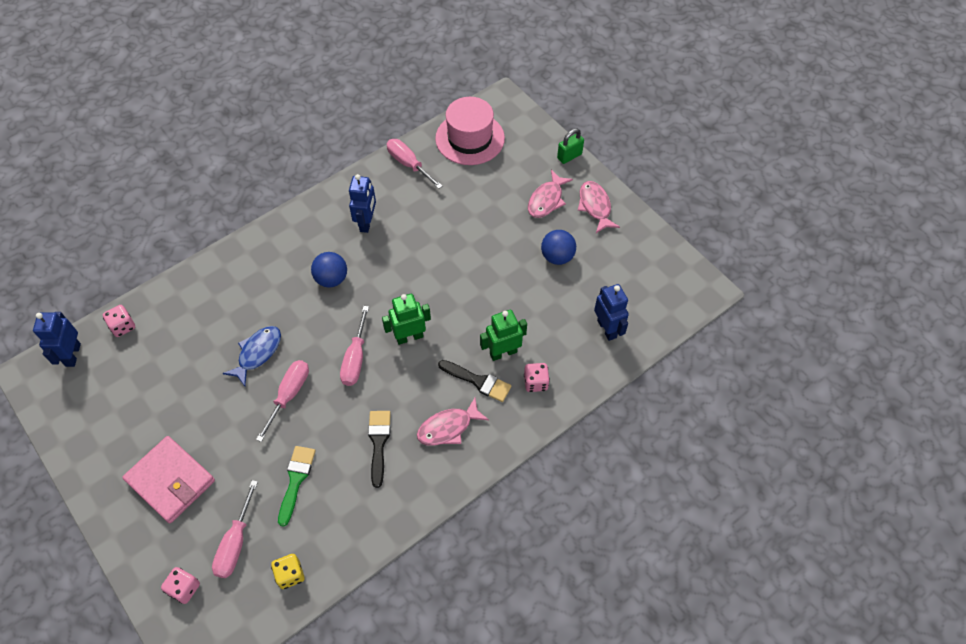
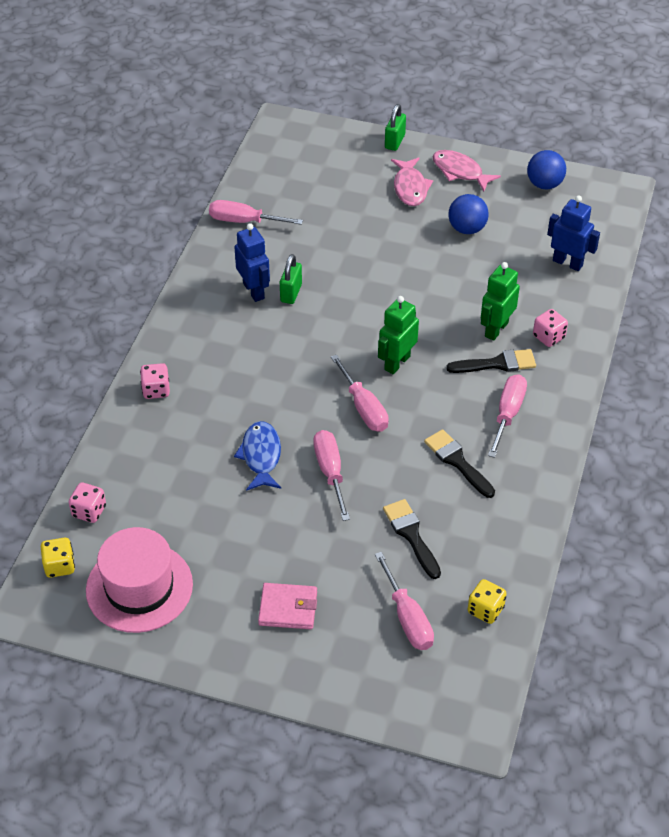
camera: 35 degrees left, 10 degrees down
blue robot [33,312,81,367] -> yellow dice [41,538,75,578]
pink wallet [122,436,215,523] -> pink wallet [258,583,317,629], size x0.63
pink dice [161,567,200,604] -> pink dice moved to [140,363,170,399]
green brush [278,446,316,527] -> black brush [383,499,441,579]
blue ball [311,252,347,288] -> blue ball moved to [527,150,566,189]
pink fish [417,398,489,446] -> pink screwdriver [488,374,527,458]
pink hat [435,97,505,165] -> pink hat moved to [86,527,193,633]
none -> green padlock [280,254,302,304]

